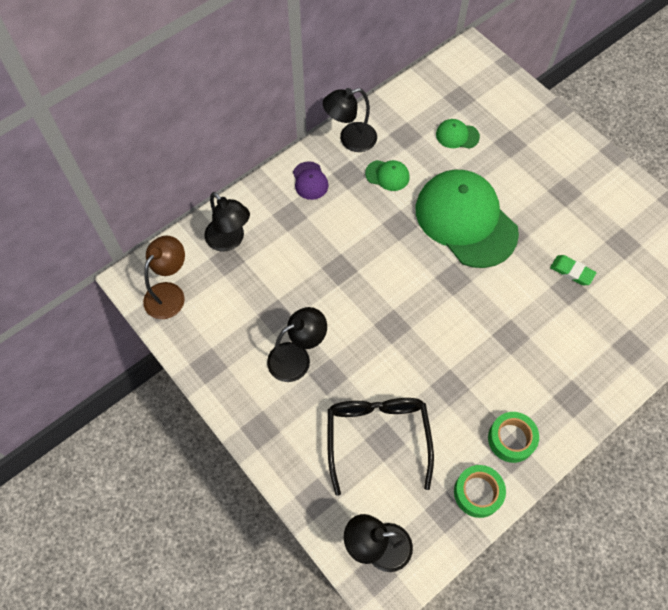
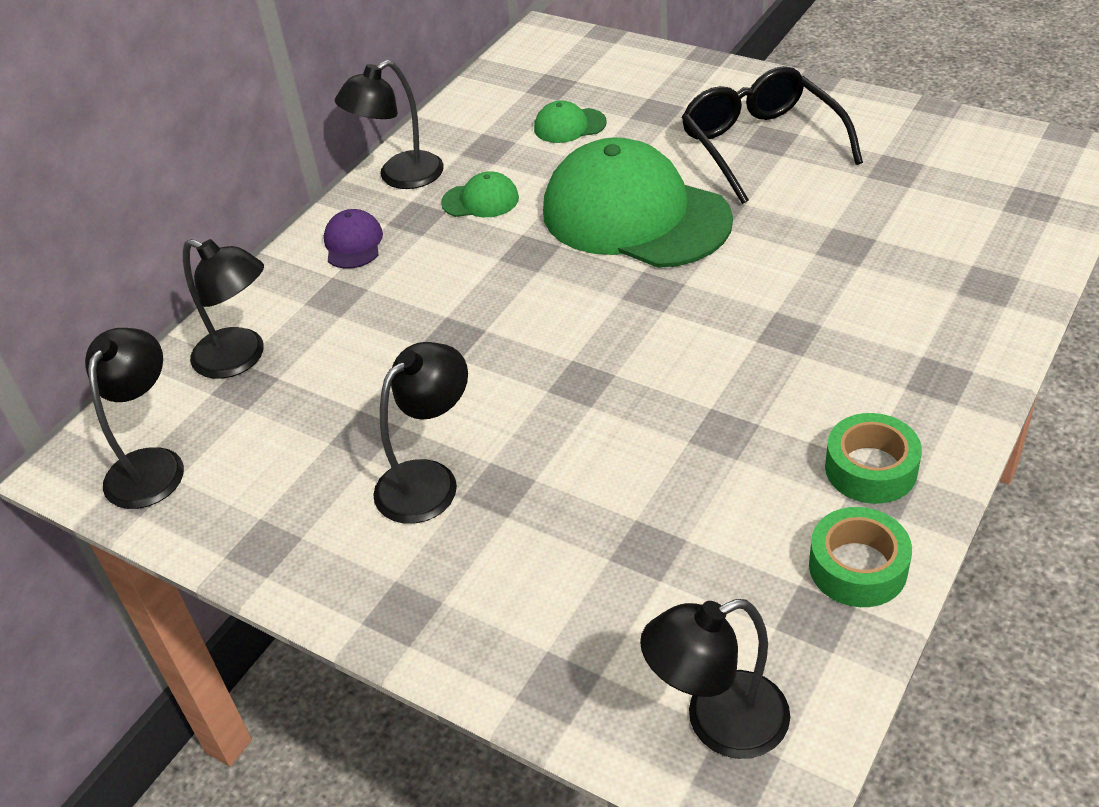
camera: 15 degrees left, 20 degrees down
brown lamp [143,235,185,319] -> black lamp [85,328,184,509]
purple cap [293,161,329,200] -> purple cap turned 150 degrees counterclockwise [324,209,383,269]
black glasses [328,398,434,496] -> black glasses moved to [681,66,863,204]
green eraser [550,255,597,285] -> none

